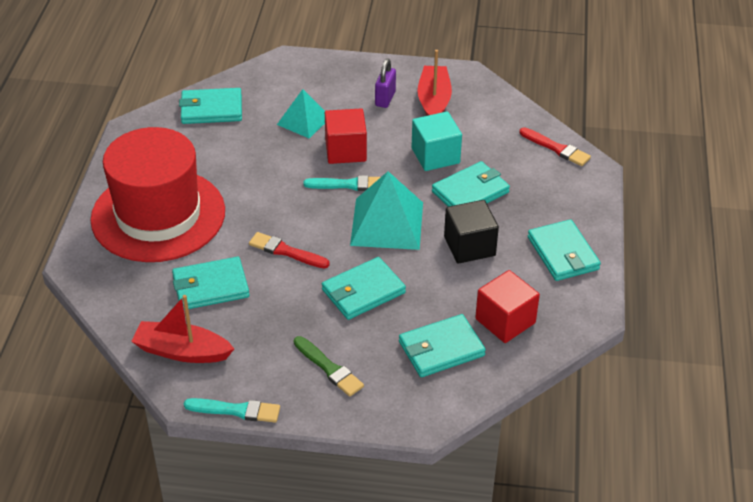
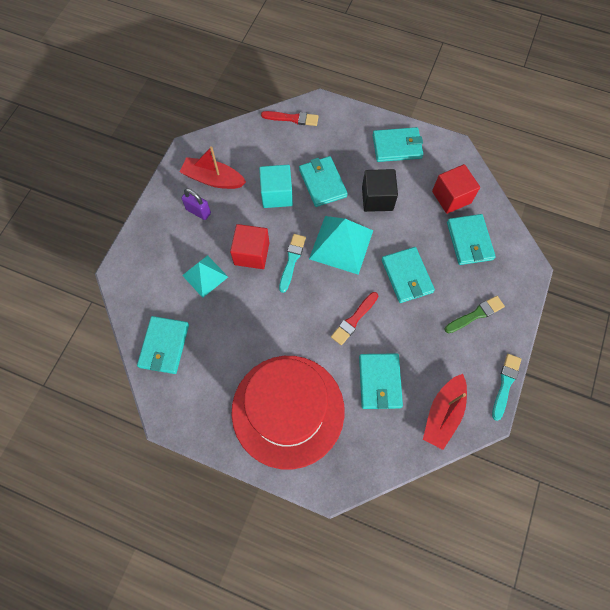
camera: 75 degrees left, 25 degrees up
red brush [519,127,591,166] -> red brush turned 45 degrees clockwise [261,111,319,126]

